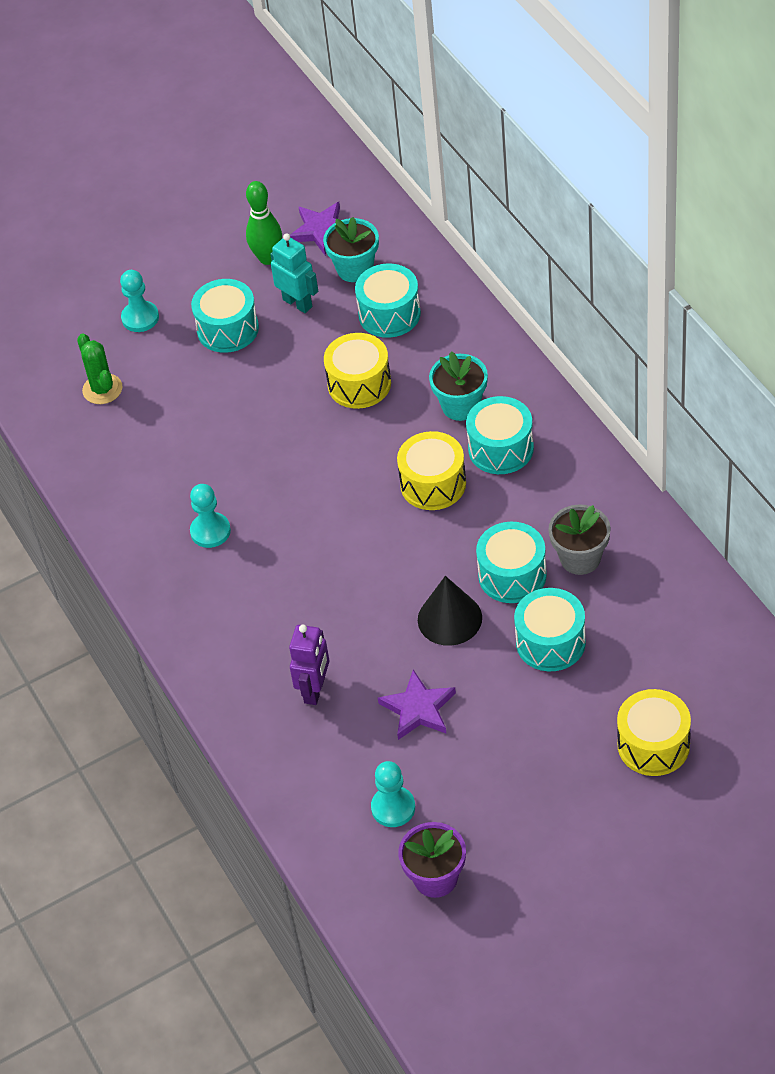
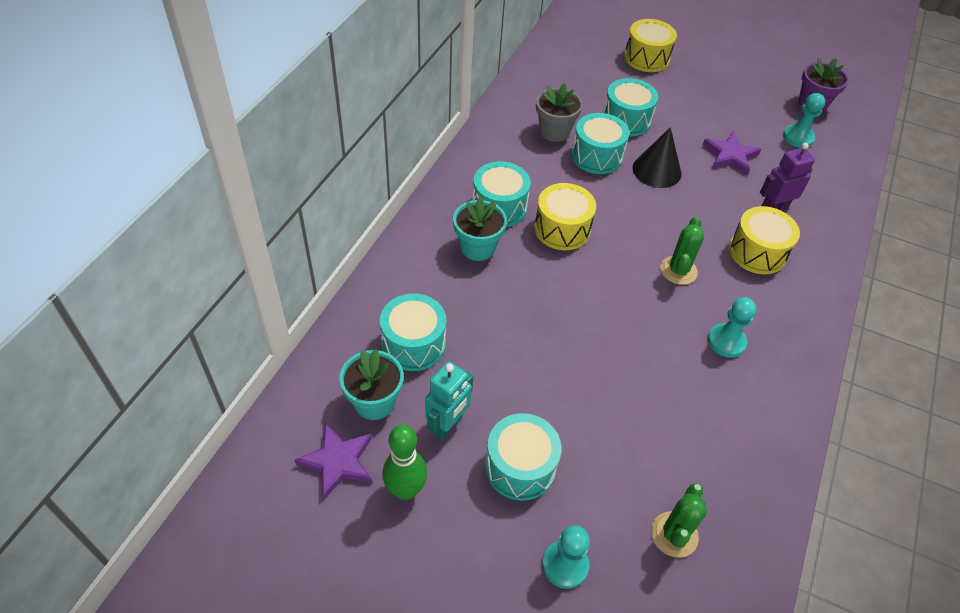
camera: 135 degrees left, 0 degrees up
turquoise robot [270,233,318,313] -> turquoise robot turned 150 degrees counterclockwise [425,361,473,440]
yellow drum [324,333,391,409] -> yellow drum moved to [729,206,800,274]
none -> green cactus [660,217,704,285]

